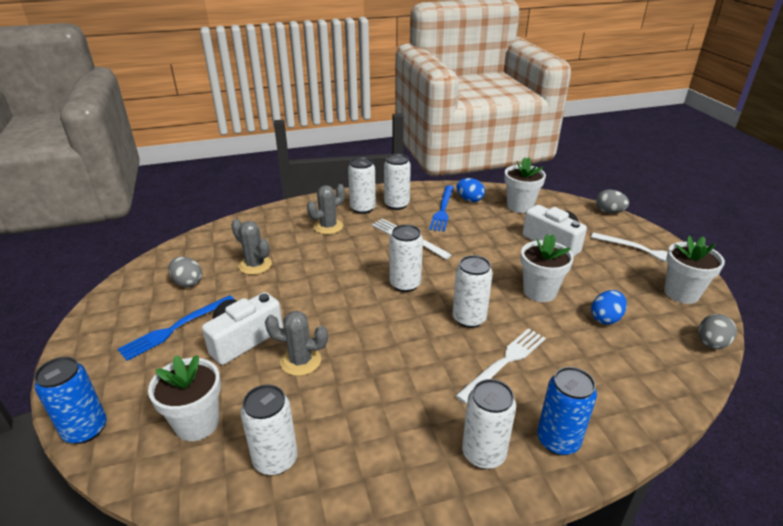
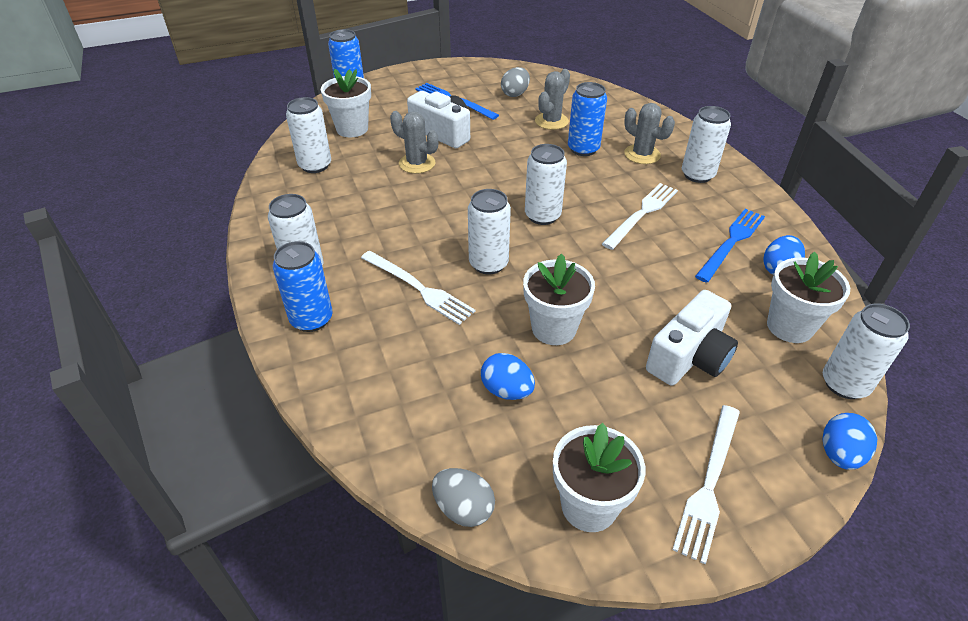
camera: 85 degrees right, 10 degrees up
grey cactus [265,311,328,376] -> grey cactus turned 60 degrees counterclockwise [390,111,438,174]
white can [384,154,411,210] -> white can moved to [823,304,910,399]
blue fork [429,185,454,232] -> blue fork turned 120 degrees clockwise [695,209,765,283]
grey egg [596,189,629,213] -> blue egg [823,413,877,470]
none -> blue can [568,82,607,156]

